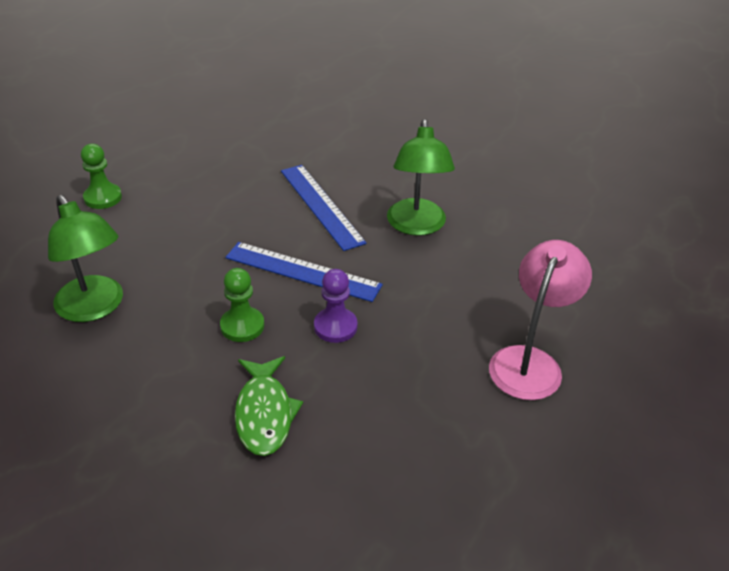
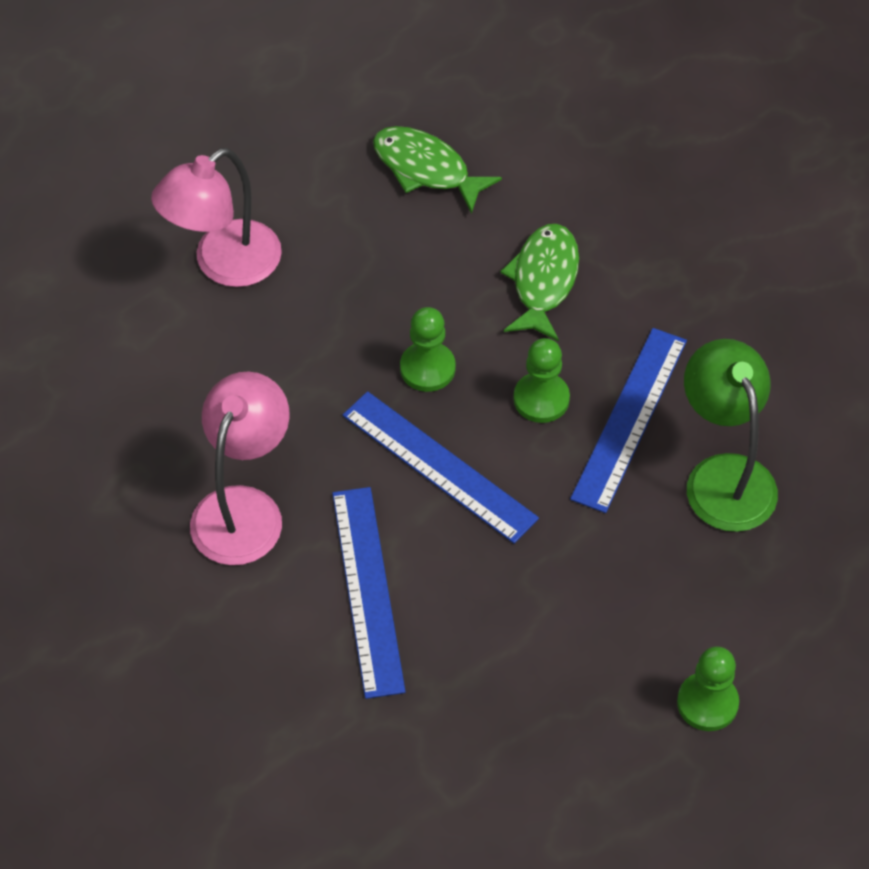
camera: 160 degrees left, 15 degrees up
purple pawn [314,269,358,343] -> green pawn [400,307,455,392]
green lamp [387,119,455,236] -> pink lamp [190,372,290,565]
none -> green fish [373,126,502,214]
none -> blue ruler [570,328,687,513]

